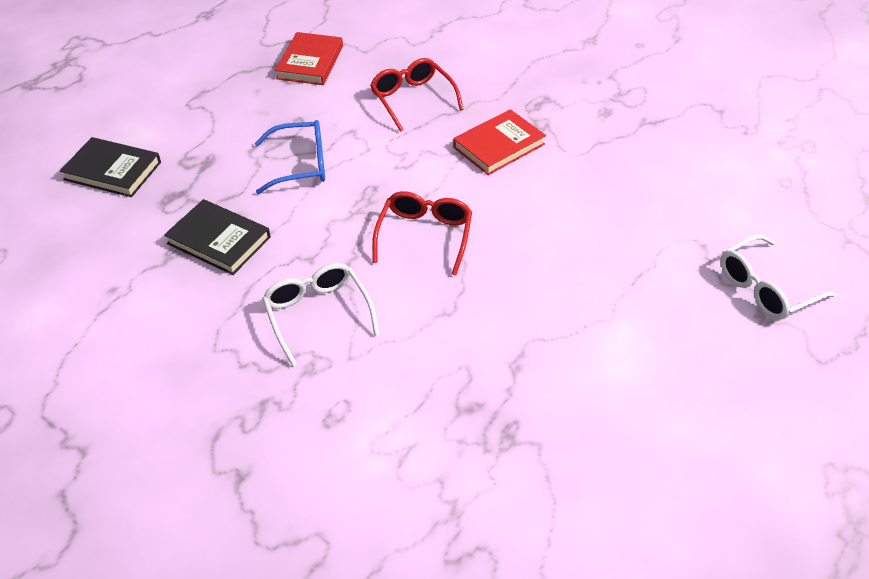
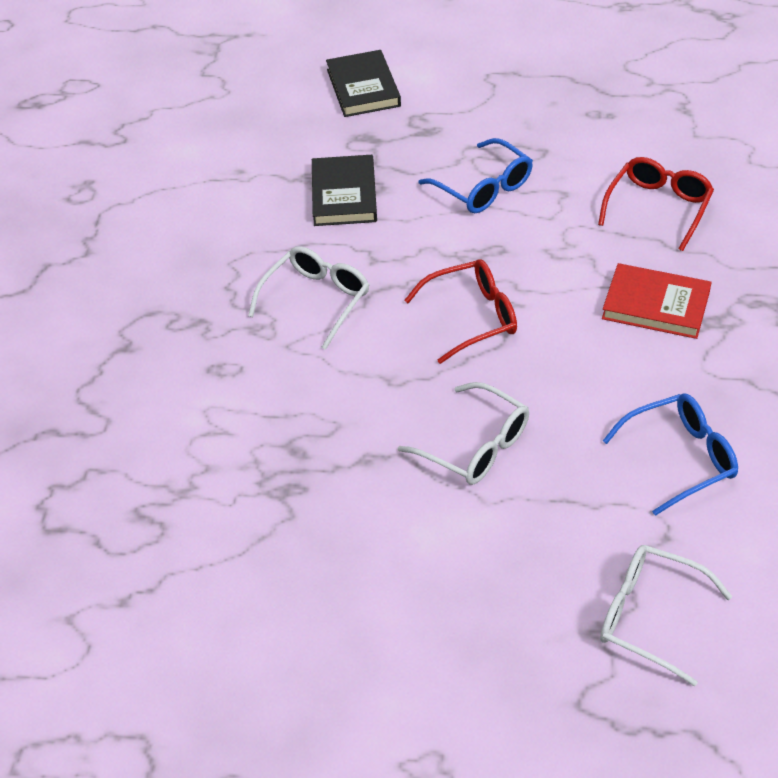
camera: 60 degrees right, 0 degrees up
red book [275,32,343,85] -> none
none -> white glasses [398,382,529,485]
none -> blue glasses [603,393,738,516]

